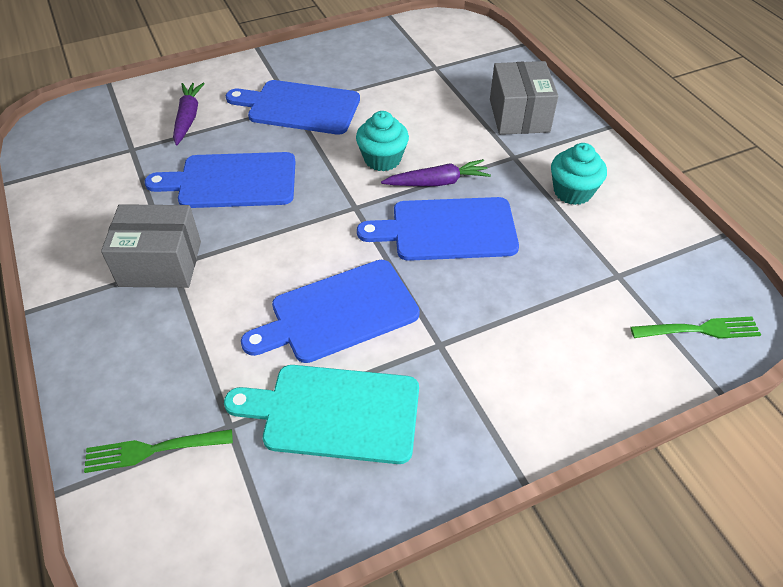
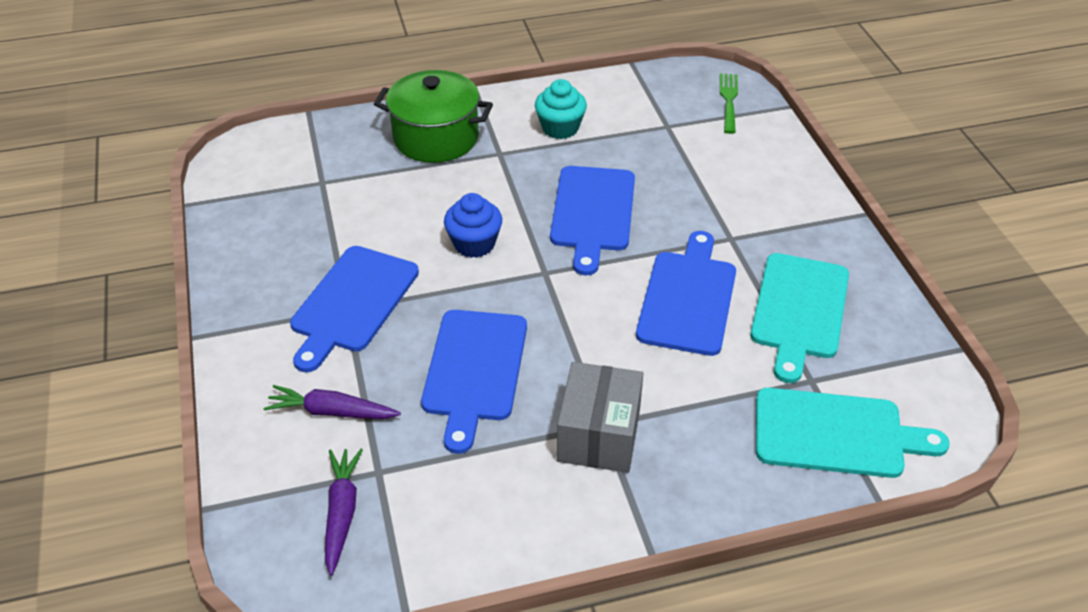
camera: 80 degrees left, 5 degrees down
green fork [84,429,233,473] -> turquoise cutting board [756,388,950,478]
blue cutting board [241,260,420,363] -> blue cutting board turned 150 degrees counterclockwise [636,231,736,356]
turquoise cupcake [356,111,409,171] -> blue cupcake [444,193,502,258]
purple carrot [381,159,491,186] -> purple carrot moved to [325,449,363,576]
grey box [490,61,558,135] -> green pot [374,70,493,163]

